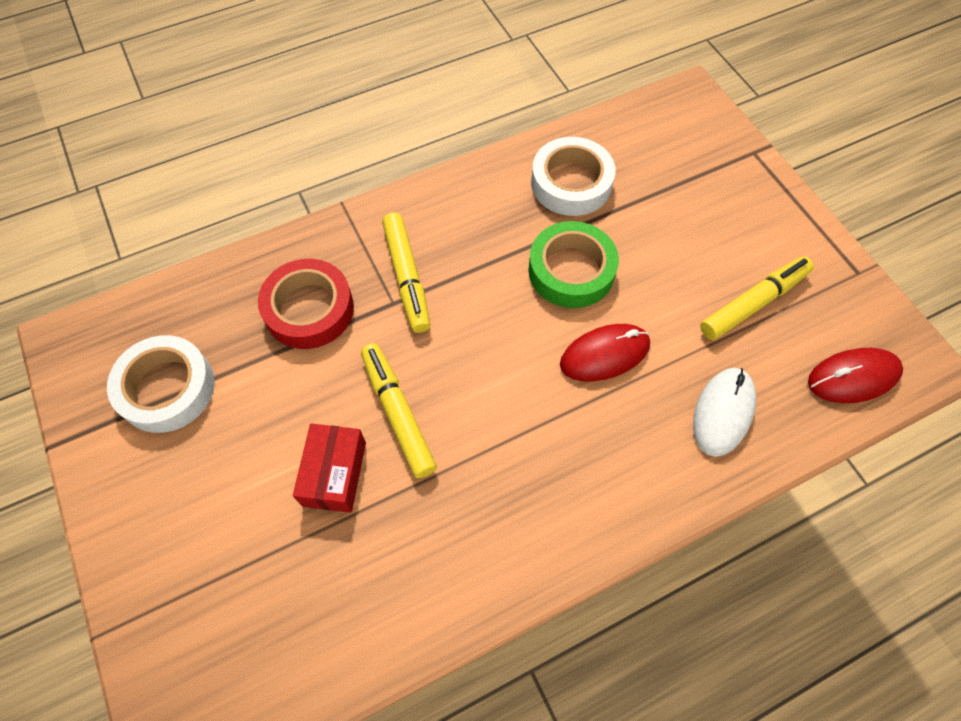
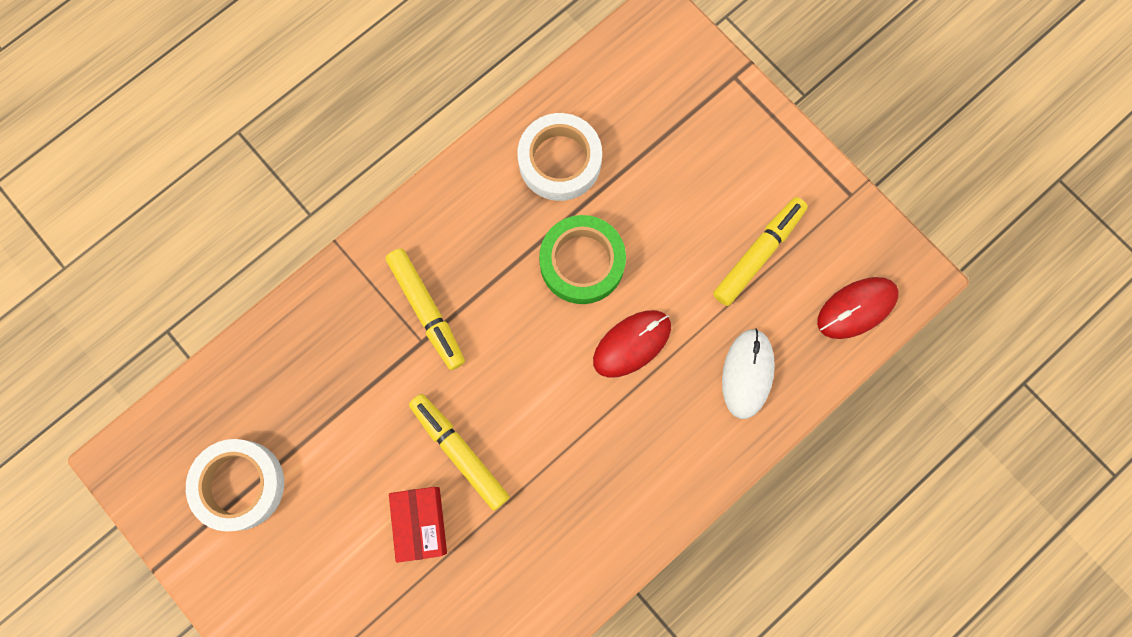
camera: 15 degrees left, 15 degrees up
red tape [258,259,354,349] -> none

